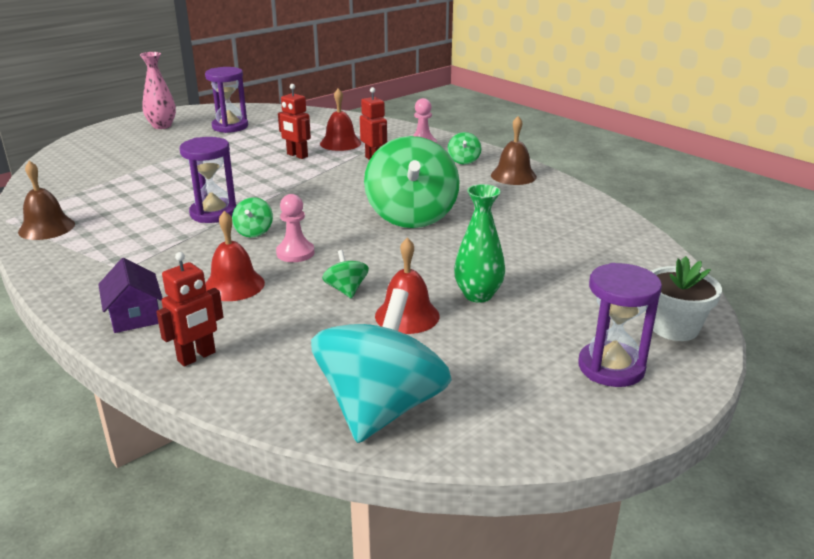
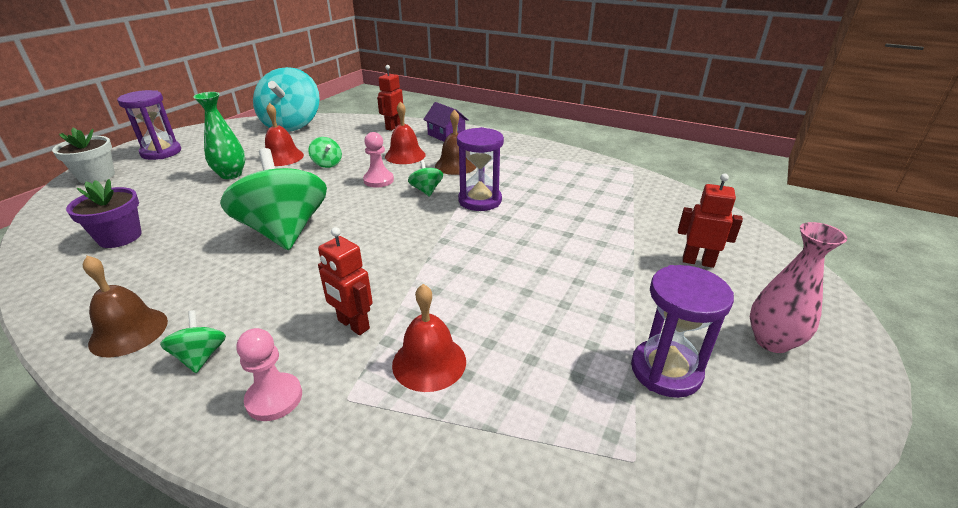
camera: 160 degrees right, 5 degrees up
brown bell [18,161,75,240] -> brown bell moved to [435,109,476,175]
red robot [278,84,311,159] -> red robot moved to [678,173,743,268]
none -> purple flower pot [66,179,142,248]

